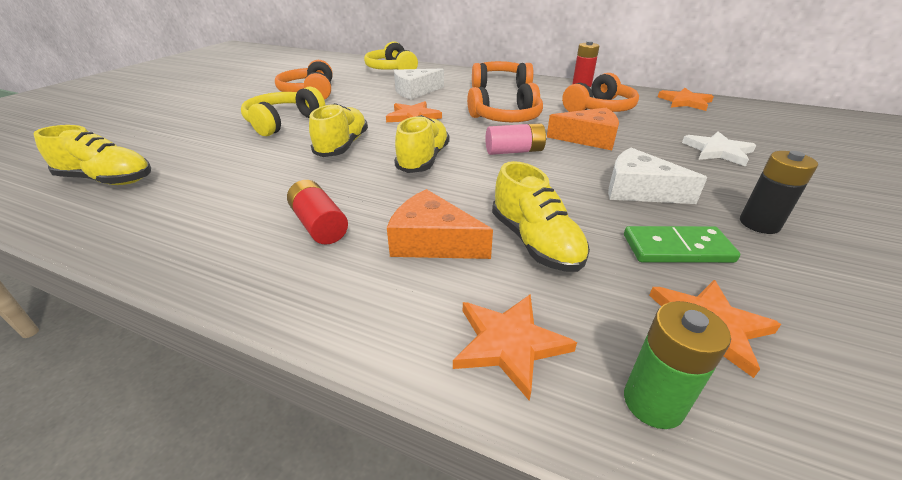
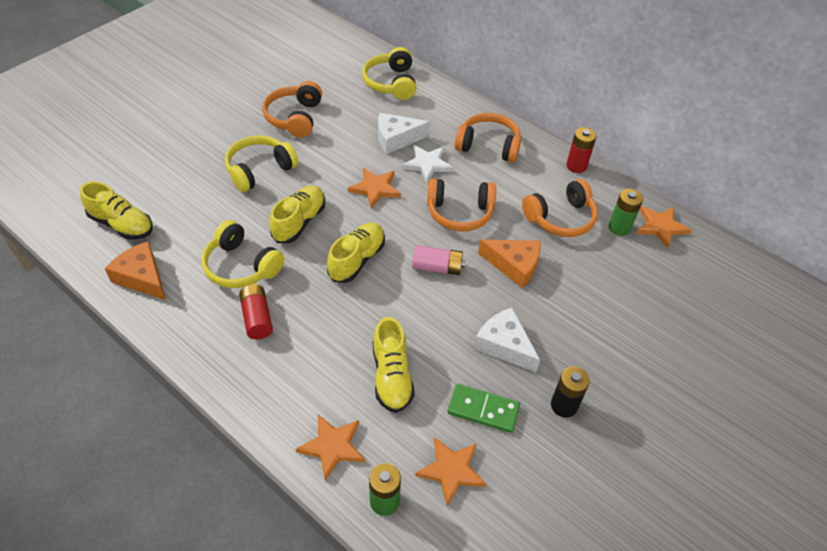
camera: 15 degrees right, 15 degrees up
orange cheese [387,189,493,259] -> orange cheese moved to [105,241,166,300]
white star [682,132,756,167] -> white star moved to [402,145,453,183]
none -> yellow headphones [201,220,284,288]
none -> green battery [609,189,643,236]

